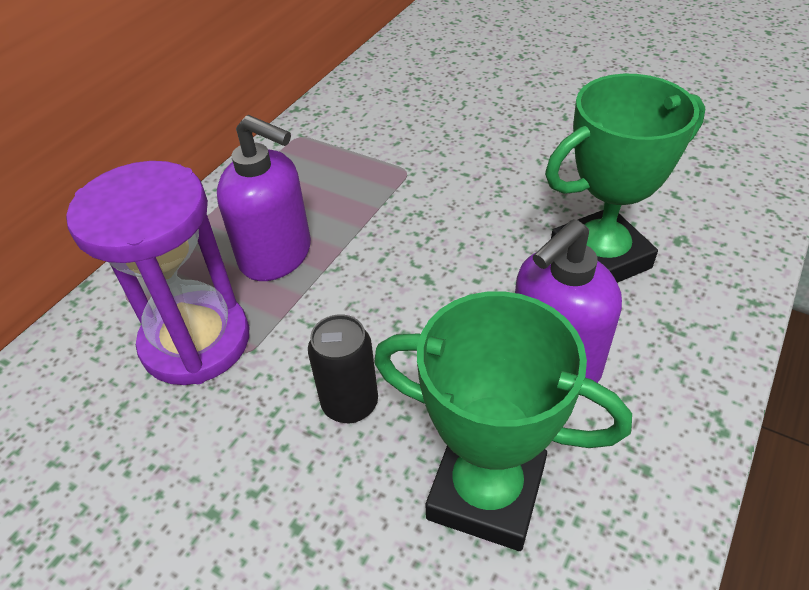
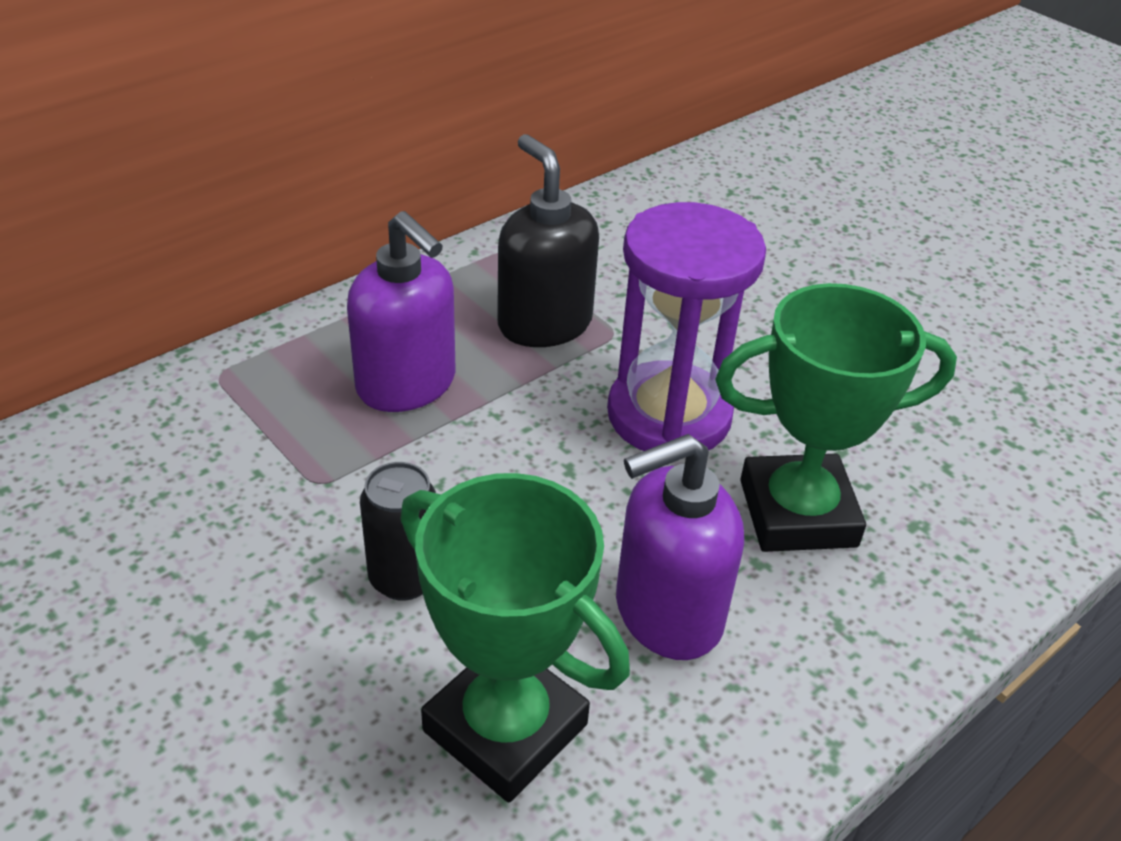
camera: 15 degrees right, 5 degrees down
purple hourglass [66,161,249,385] -> purple hourglass moved to [607,202,766,451]
none -> black soap dispenser [497,134,599,347]

